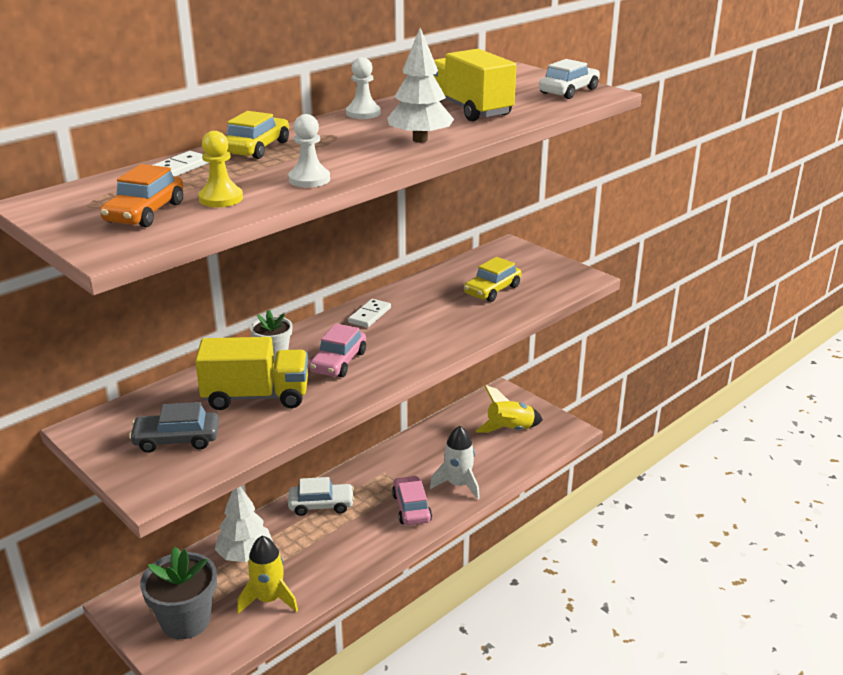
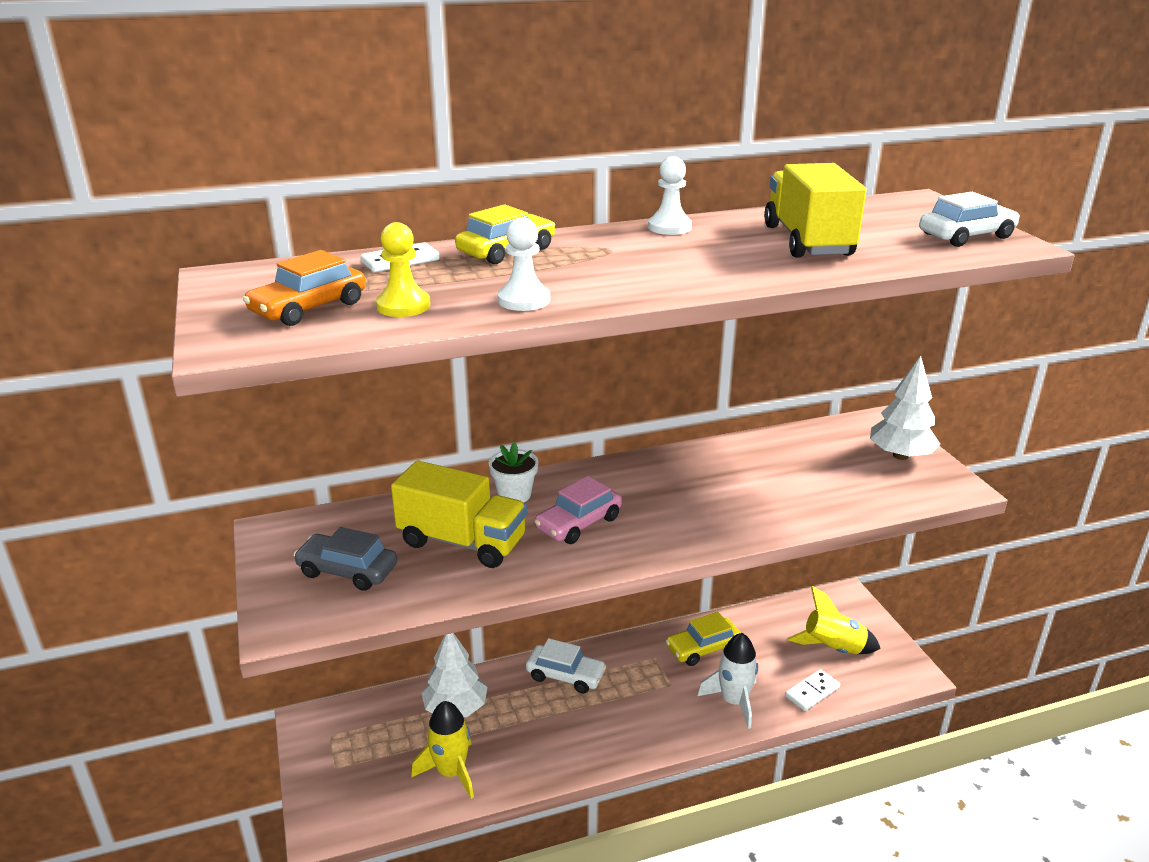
camera: 25 degrees right, 0 degrees up
grey flower pot [140,547,217,639] -> none
white domino [348,299,391,328] -> white domino moved to [785,669,840,711]
white tree [387,28,454,143] -> white tree moved to [870,356,940,460]
pink car [392,476,432,525] -> none
yellow car [464,257,522,302] -> yellow car moved to [666,612,741,666]

